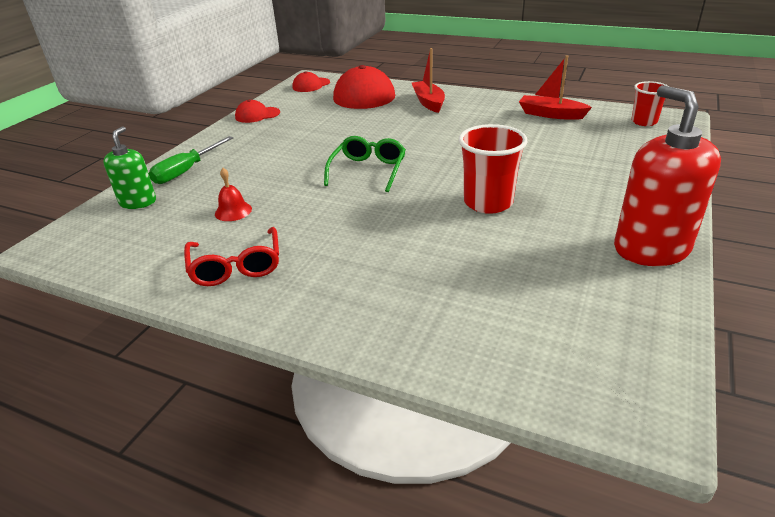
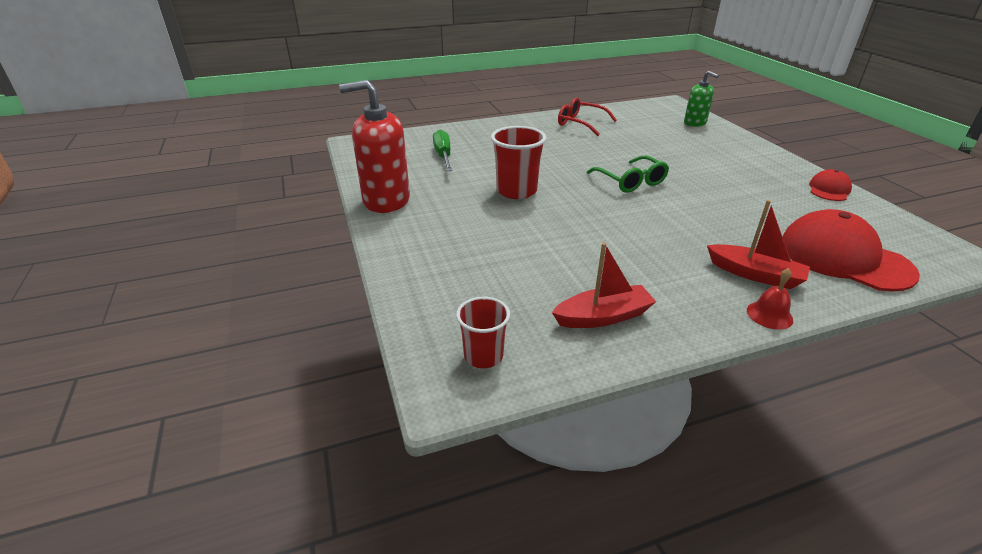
camera: 135 degrees right, 0 degrees up
green screwdriver [149,136,233,184] -> green screwdriver moved to [433,130,452,171]
red bell [215,168,252,221] -> red bell moved to [747,268,793,330]
red cap [292,71,330,92] -> none
red soap dispenser [614,85,721,266] -> red soap dispenser turned 150 degrees clockwise [339,80,410,213]

